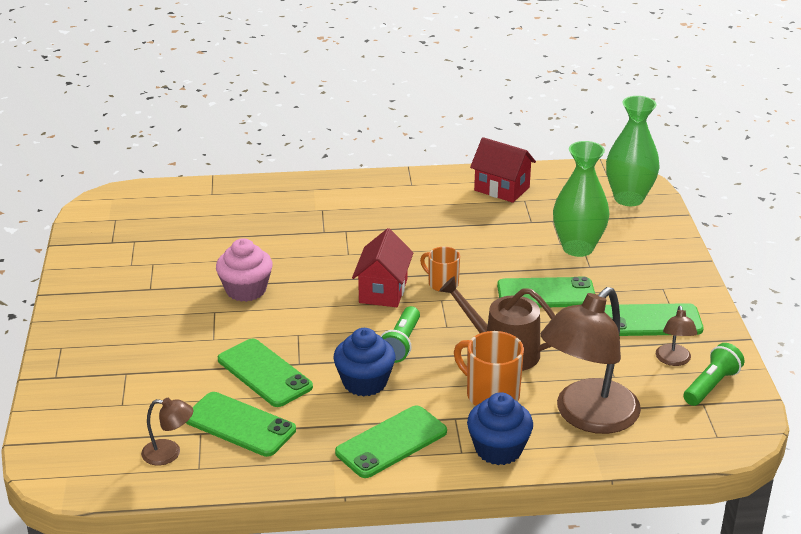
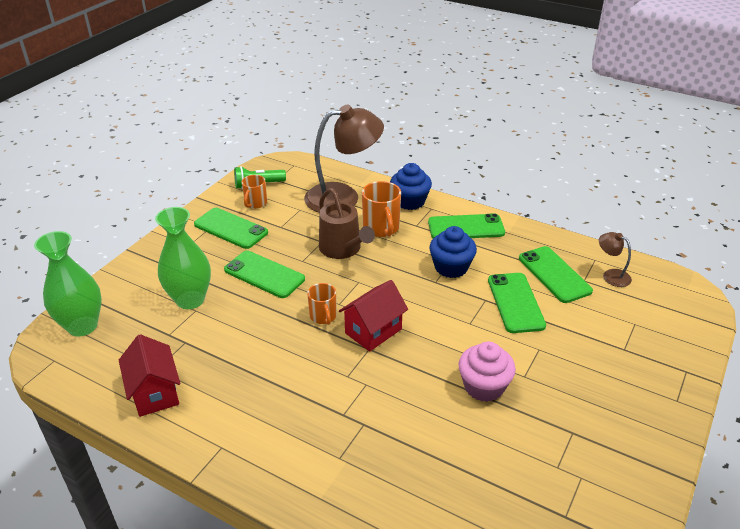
camera: 145 degrees left, 5 degrees up
green flashlight [381,306,420,363] -> none
brown lamp [656,306,698,366] -> orange mug [242,175,267,209]

